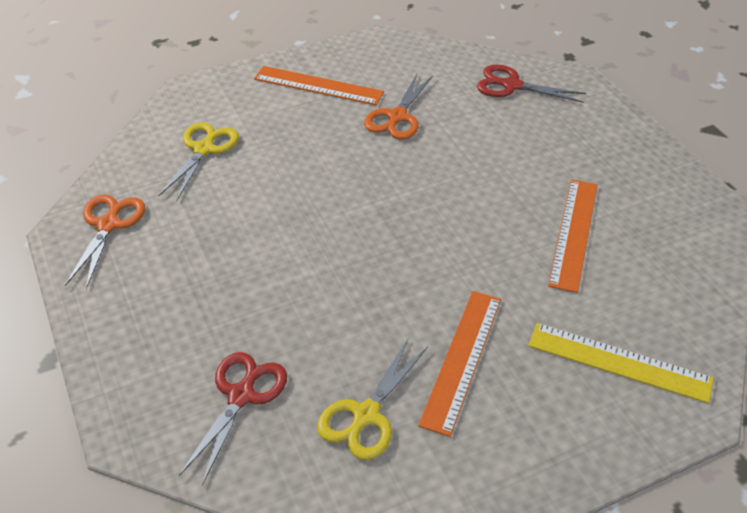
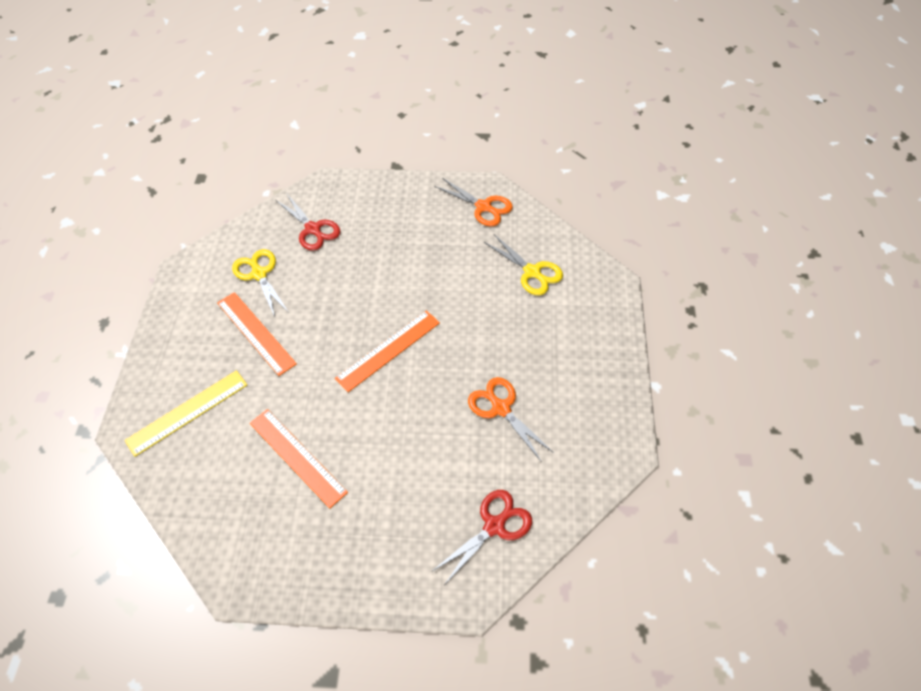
camera: 120 degrees right, 10 degrees up
orange ruler [254,66,384,105] -> orange ruler moved to [335,311,440,392]

